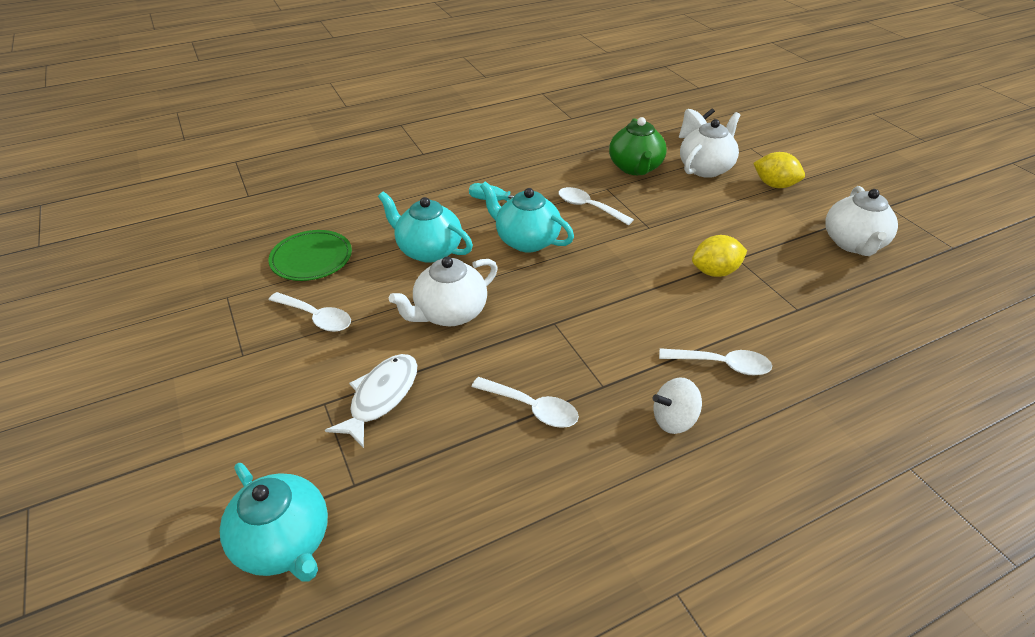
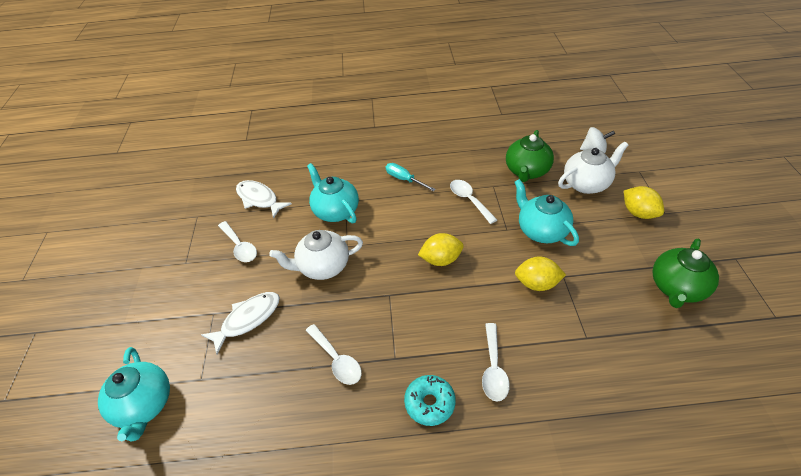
camera: 25 degrees right, 5 degrees up
green plate [268,230,352,281] -> white fish [236,180,292,219]
turquoise teapot [480,181,574,252] -> turquoise teapot moved to [514,179,579,246]
white spinning top [653,377,702,434] -> turquoise donut [404,375,456,426]
white spoon [659,348,772,375] -> white spoon turned 60 degrees clockwise [482,323,510,402]
white teapot [825,186,898,256] -> green teapot [653,239,719,308]
none -> yellow lemon [418,233,464,266]

